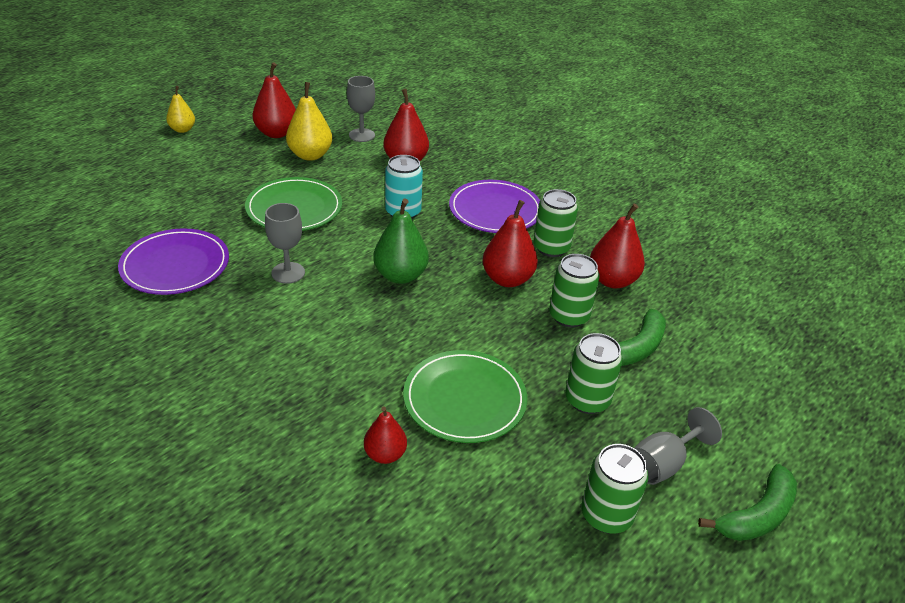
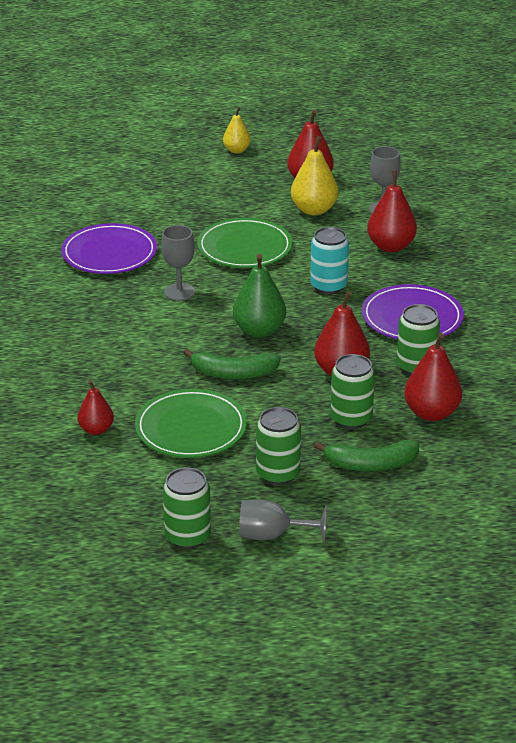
camera: 45 degrees right, 5 degrees down
green banana [698,464,797,541] -> green banana moved to [183,349,281,379]

